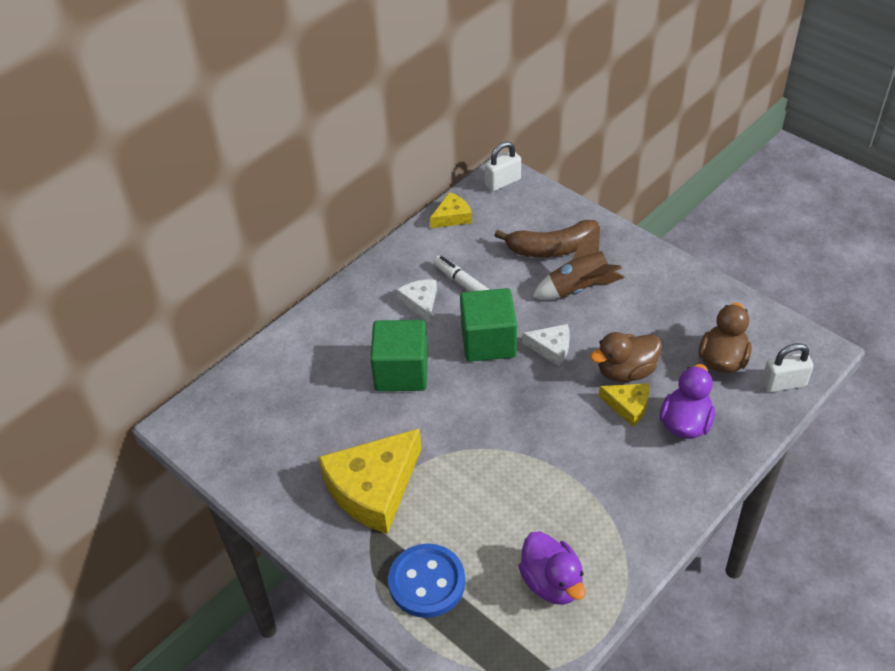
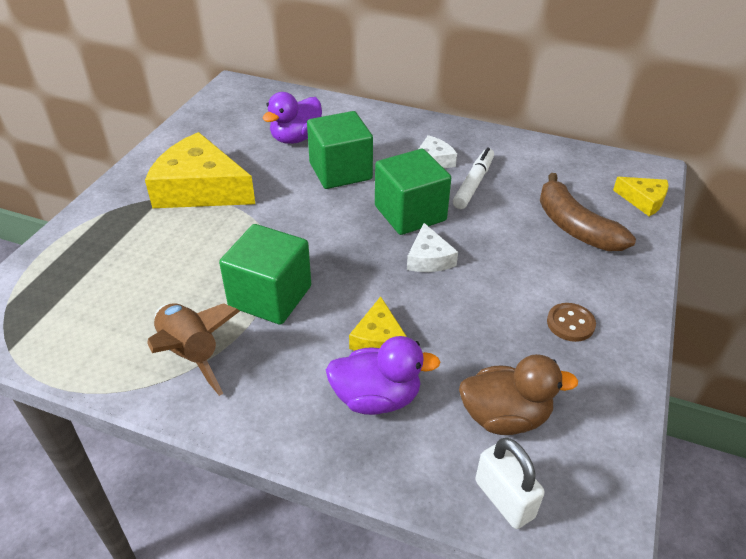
camera: 65 degrees right, 5 degrees down
blue button [388,544,465,618] -> none
yellow cheese [430,192,472,228] -> yellow cheese moved to [613,177,668,216]
white padlock [485,141,521,191] -> none
purple duck [518,531,586,605] -> purple duck moved to [262,92,322,144]
brown rocket [532,226,625,299] -> brown rocket moved to [147,303,240,396]
brown duck [590,332,662,382] -> none
none -> green cube [219,224,311,325]
none -> brown button [547,303,596,342]

